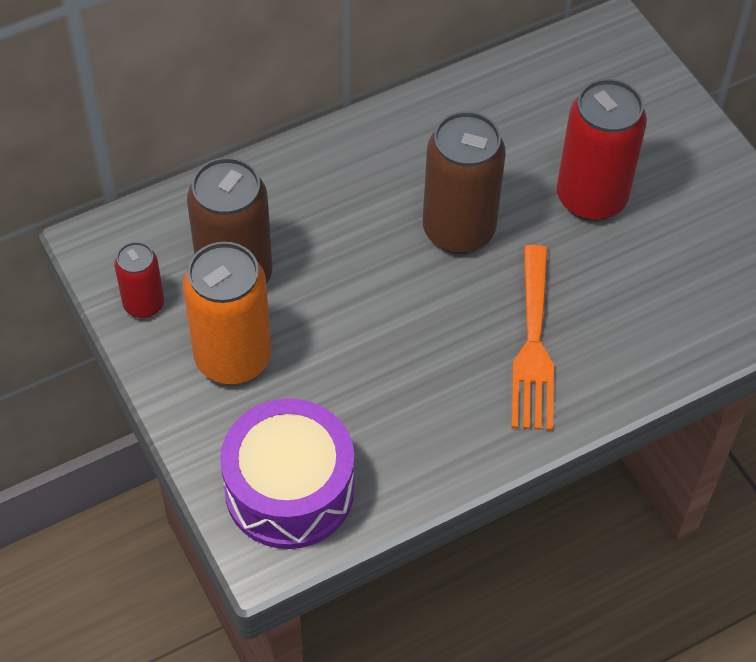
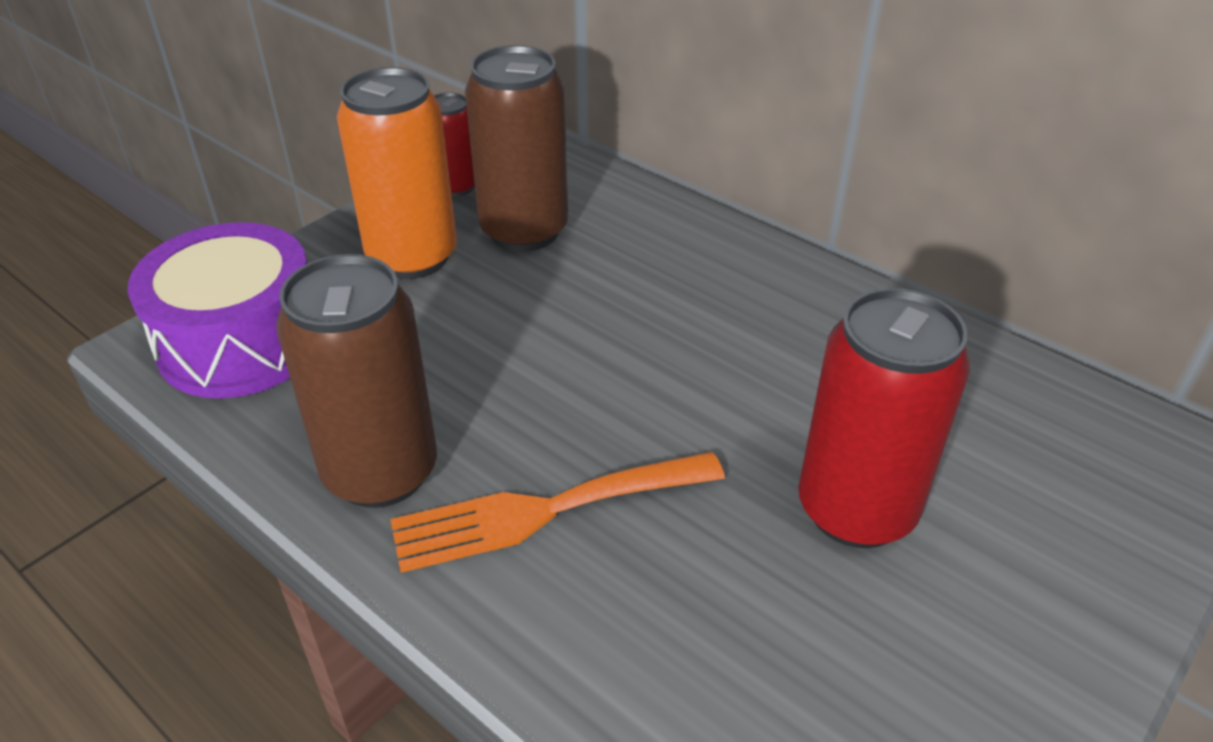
camera: 70 degrees right, 15 degrees down
brown can [423,111,506,254] -> brown can moved to [276,254,437,508]

